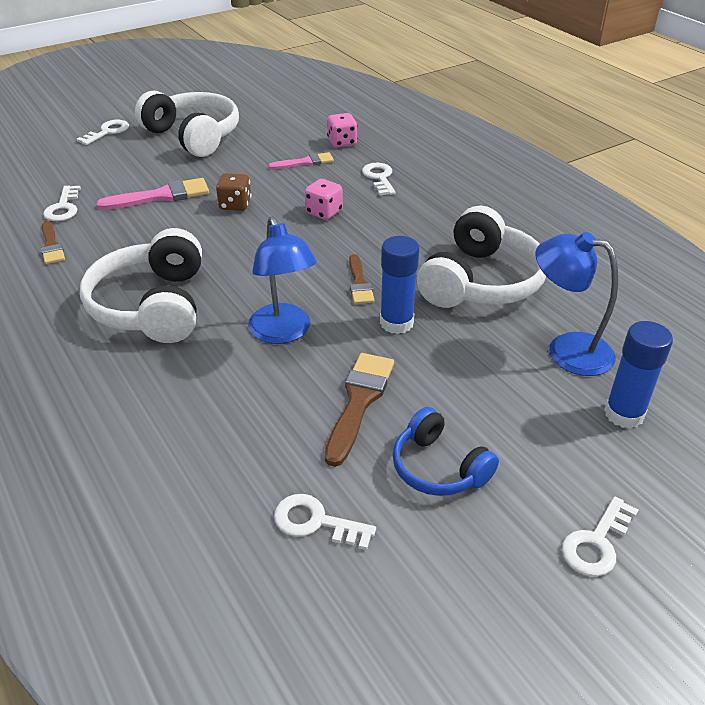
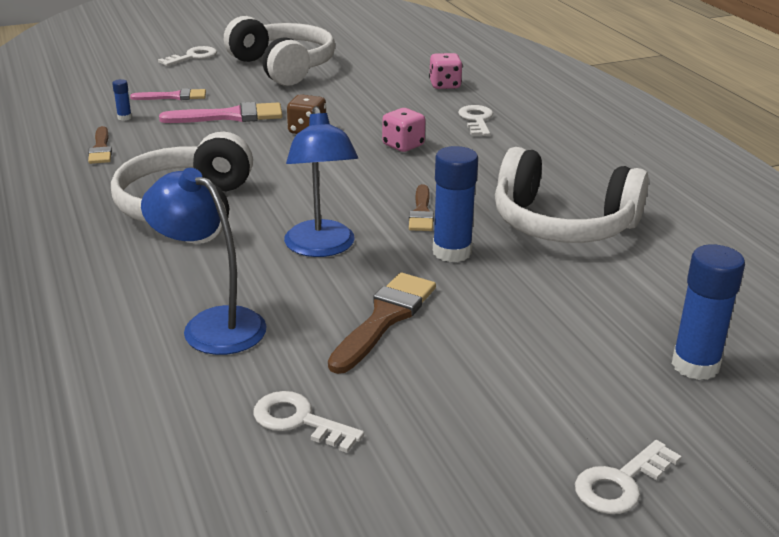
camera: 10 degrees right, 10 degrees down
white key [43,186,81,221] -> blue glue stick [112,79,132,121]
pink brush [268,152,334,169] -> pink brush moved to [130,88,206,100]
blue headphones [393,407,499,496] -> none
white headphones [417,206,546,308] -> white headphones turned 75 degrees clockwise [495,147,649,243]
blue lamp [535,232,618,376] -> blue lamp moved to [141,168,267,355]

